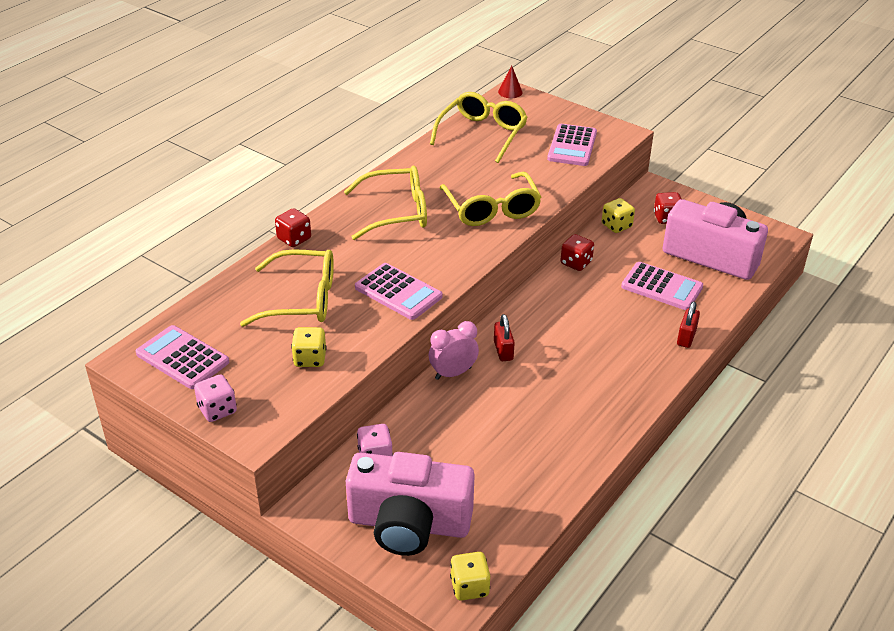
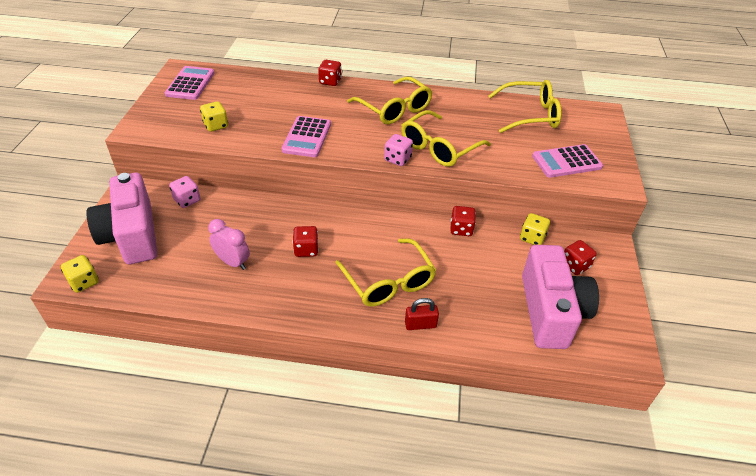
camera: 60 degrees right, 5 degrees up
pink dice [194,374,237,422] -> pink dice moved to [384,134,413,166]
yellow glasses [240,249,334,327] -> yellow glasses moved to [335,238,436,307]
pink clock [429,321,479,380] -> pink clock moved to [208,219,250,270]
red padlock [494,314,515,361] -> none
red cone [498,65,522,98] -> none
pink calculator [621,262,703,310] -> none
none -> red dice [293,226,319,257]

